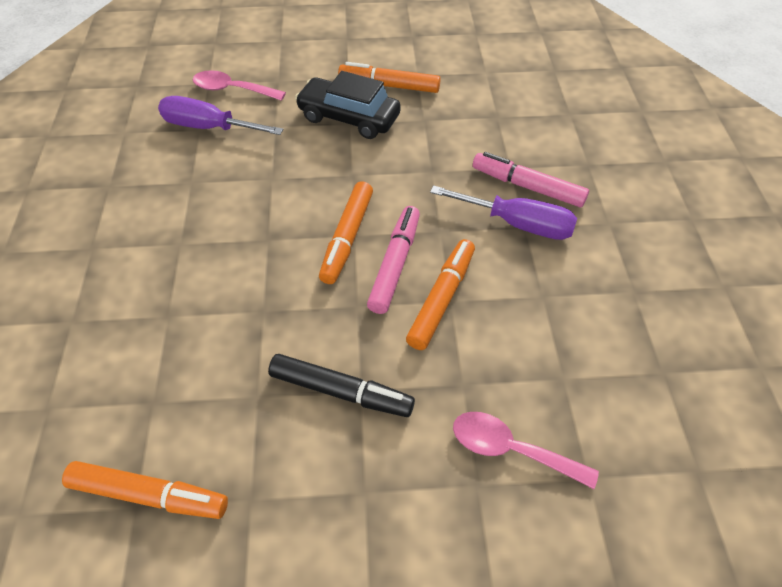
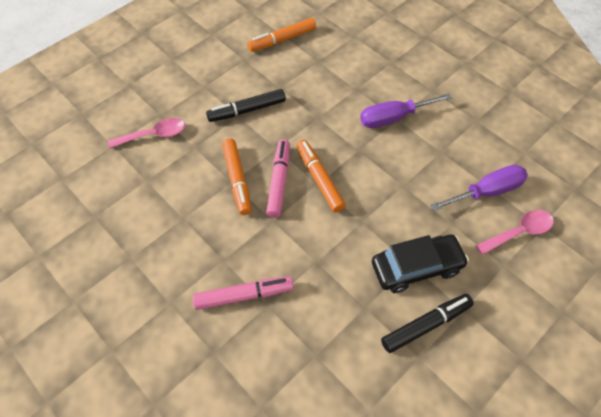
camera: 140 degrees right, 5 degrees up
orange marker [338,62,441,93] -> black marker [381,294,474,353]
pink marker [367,206,420,314] -> pink marker turned 150 degrees counterclockwise [266,139,290,218]
purple screwdriver [430,185,577,240] -> purple screwdriver moved to [360,93,452,128]

